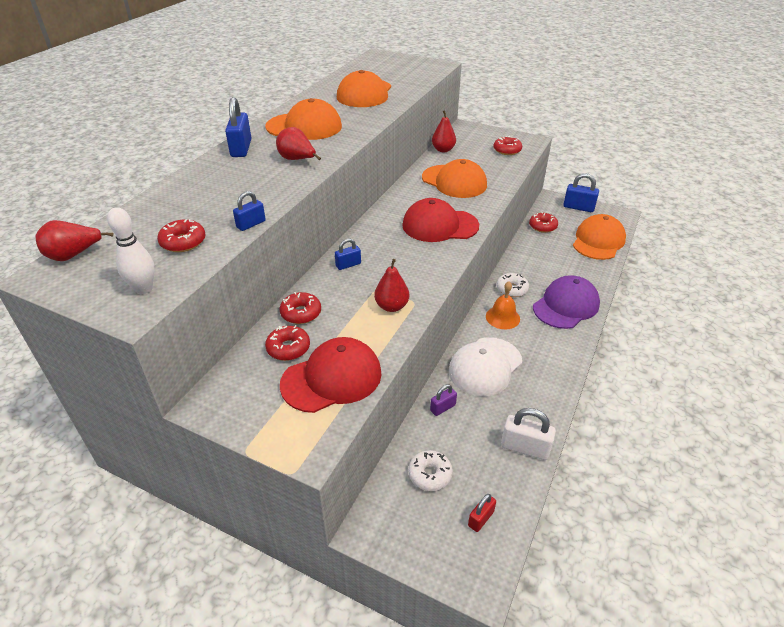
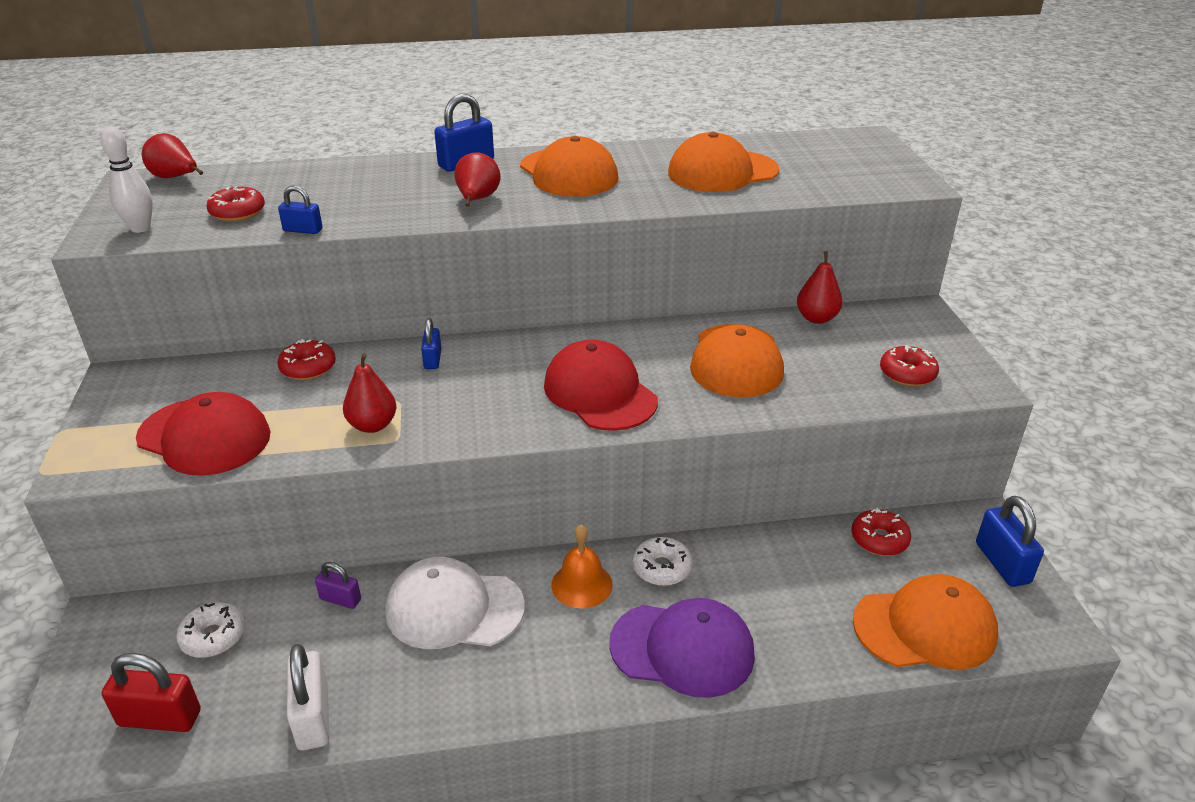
camera: 55 degrees right, 5 degrees down
red donut [265,325,310,361] -> none
blue padlock [335,238,361,270] -> blue padlock turned 60 degrees clockwise [421,318,441,369]
red padlock [468,494,496,532] -> red padlock [102,653,201,732], size x1.67

